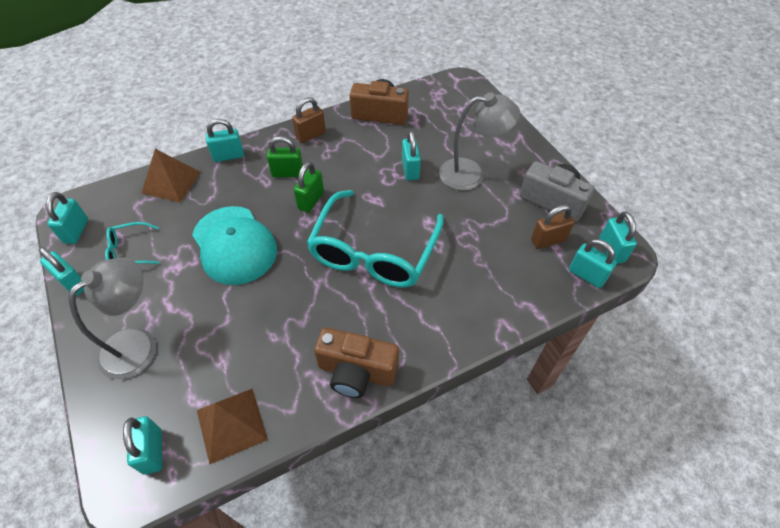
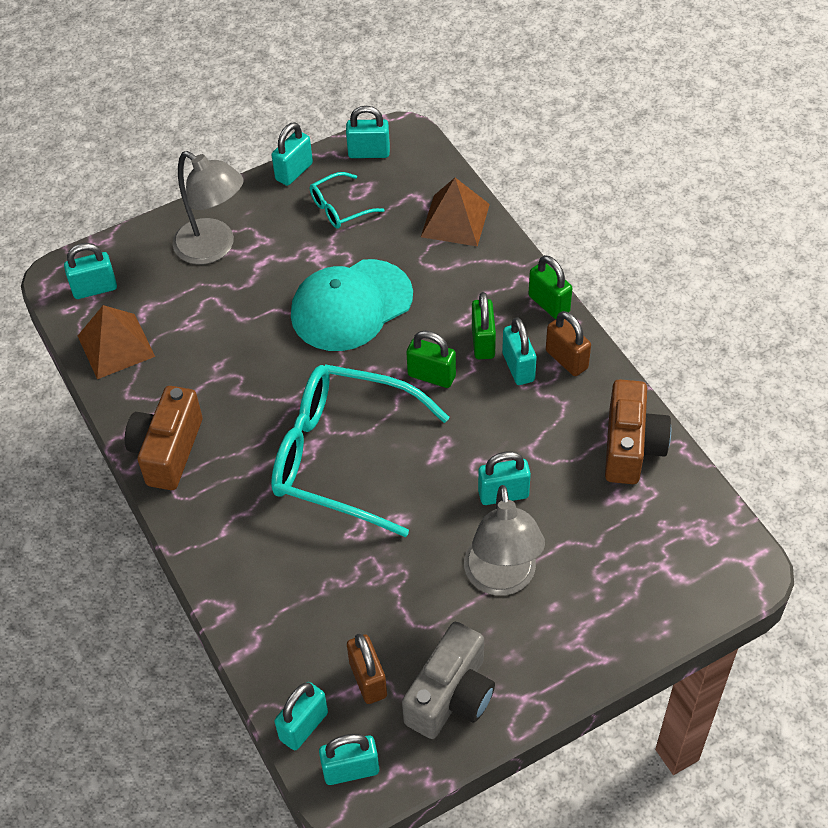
camera: 90 degrees right, 0 degrees up
turquoise glasses [105,222,159,264] -> turquoise glasses turned 105 degrees counterclockwise [310,172,385,229]
turquoise padlock [206,119,244,162] -> turquoise padlock moved to [502,317,537,385]
none -> green padlock [528,255,572,319]

